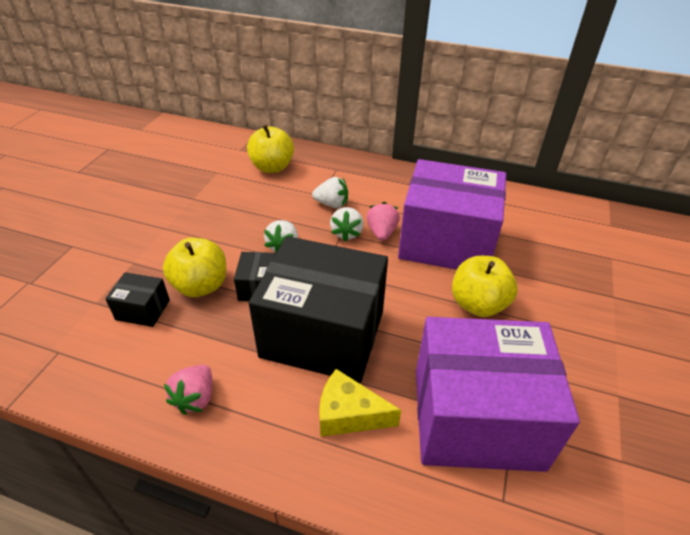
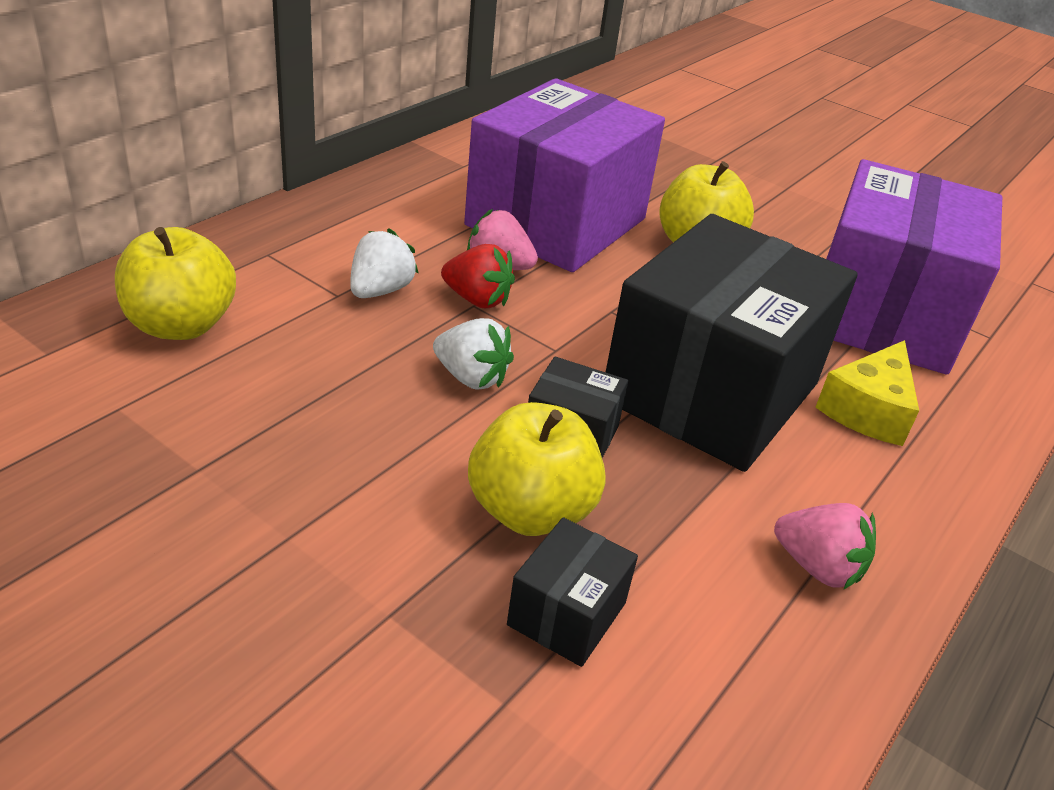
camera: 75 degrees left, 5 degrees down
white strawberry [330,207,364,242] -> red strawberry [441,244,515,308]

